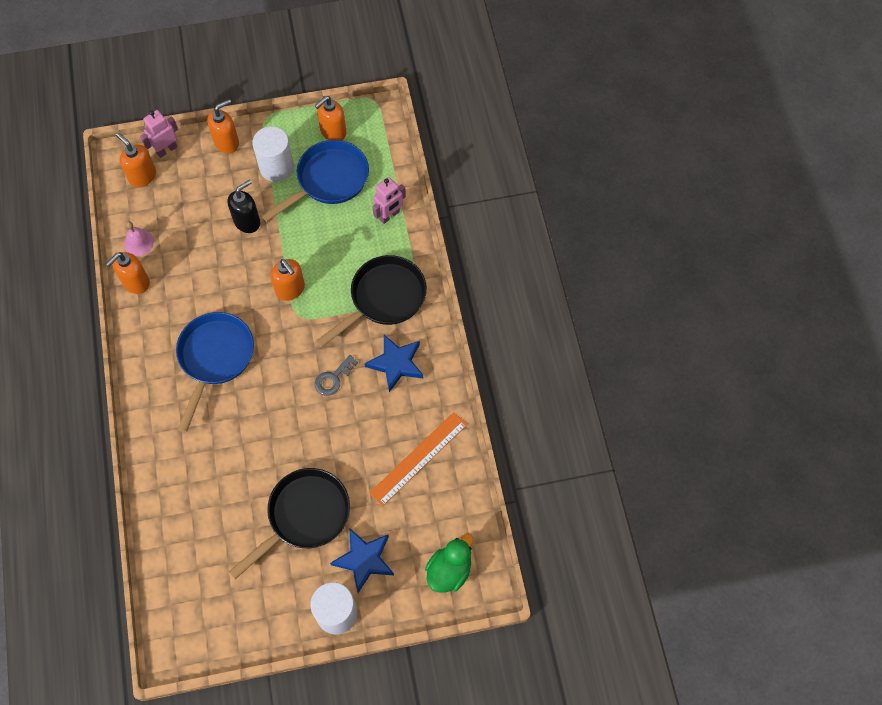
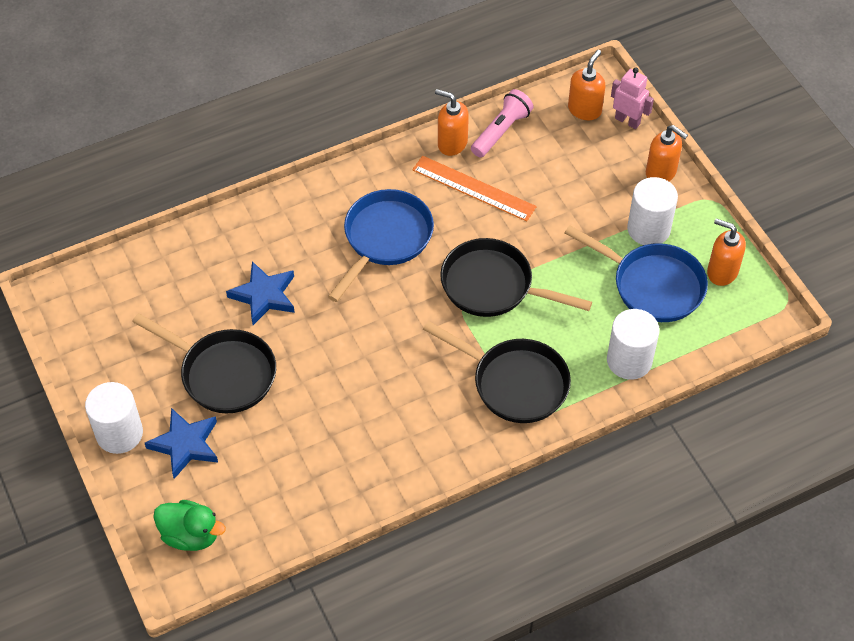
camera: 75 degrees right, 10 degrees down
pink bell [124,221,154,256] -> pink flashlight [471,89,533,158]
blue pan [176,312,254,432] -> blue pan turned 60 degrees counterclockwise [328,189,434,302]
black soap dispenser [228,179,260,233] -> none
orange soap dispenser [271,259,305,301] -> black pan [440,238,592,317]
grey key [315,355,358,396] -> none
blue star [364,335,423,392] -> blue star moved to [226,261,295,325]
orange ruler [369,412,467,507] -> orange ruler moved to [412,156,537,221]
pink robot [372,177,406,224] -> white cylinder [607,309,660,380]

